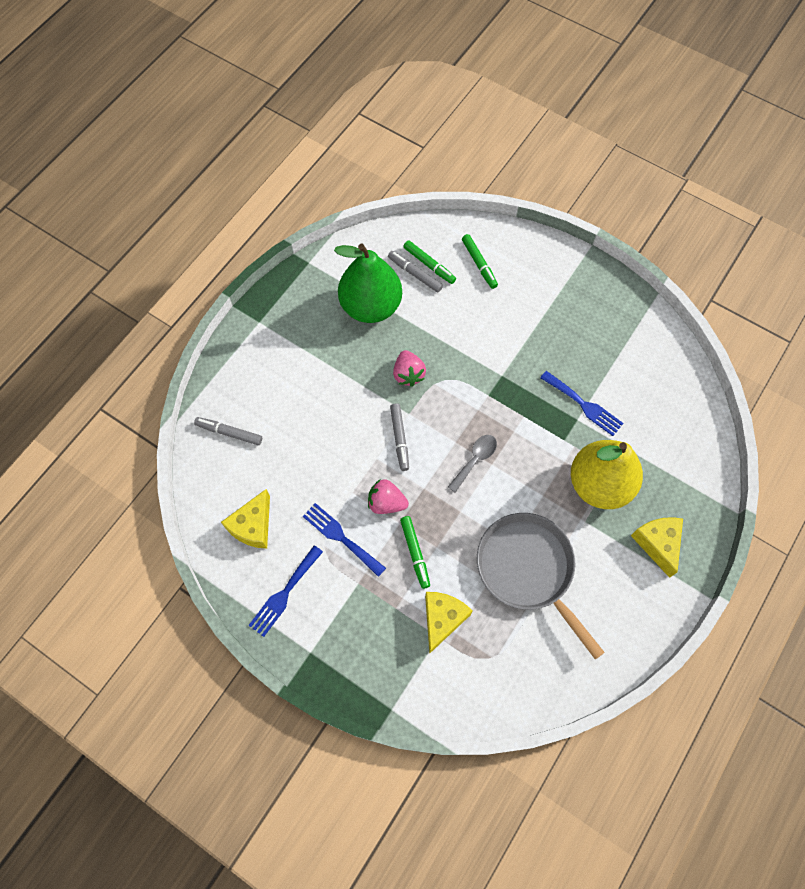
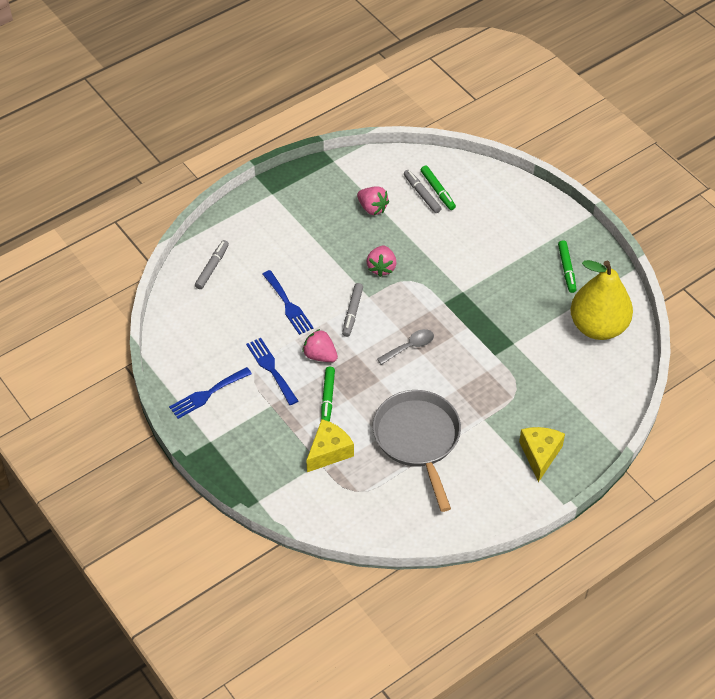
camera: 20 degrees right, 15 degrees down
grey marker [194,417,262,445] -> grey marker turned 75 degrees clockwise [195,240,229,289]
yellow cheese [221,489,270,549] -> none
green pear [334,243,402,323] -> pink strawberry [357,186,389,215]
green marker [462,234,498,289] -> green marker moved to [558,240,577,293]
blue fork [540,371,624,436] -> blue fork moved to [263,270,314,335]
yellow pear [571,440,643,509] -> yellow pear moved to [570,260,633,340]

